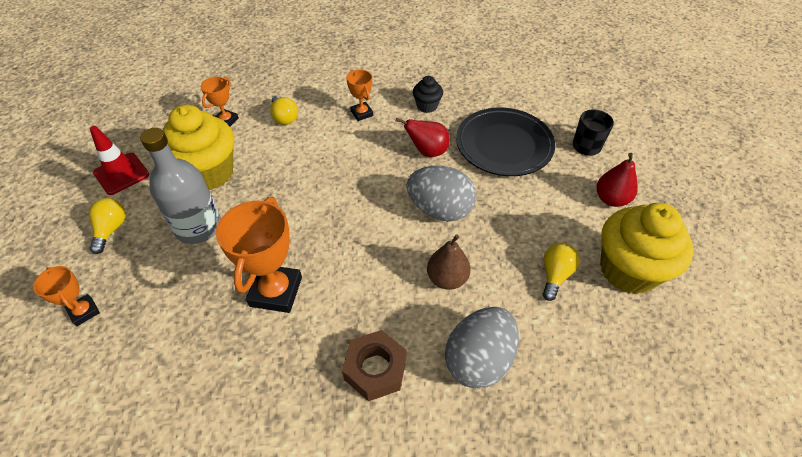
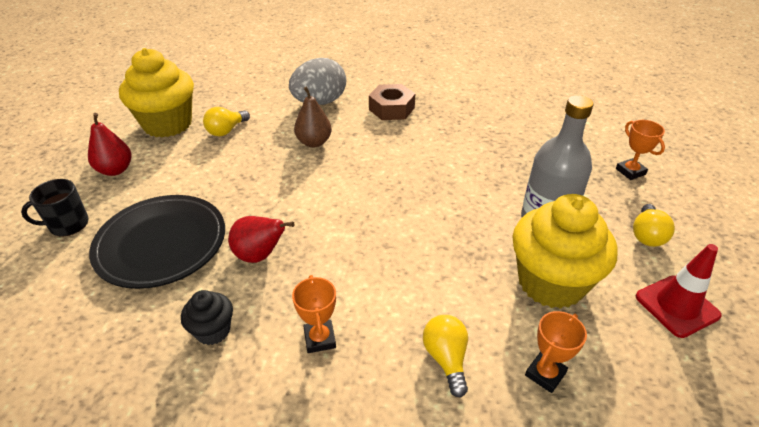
camera: 165 degrees left, 10 degrees down
orange trophy [216,197,302,313] -> none
grey egg [406,166,476,221] -> none

